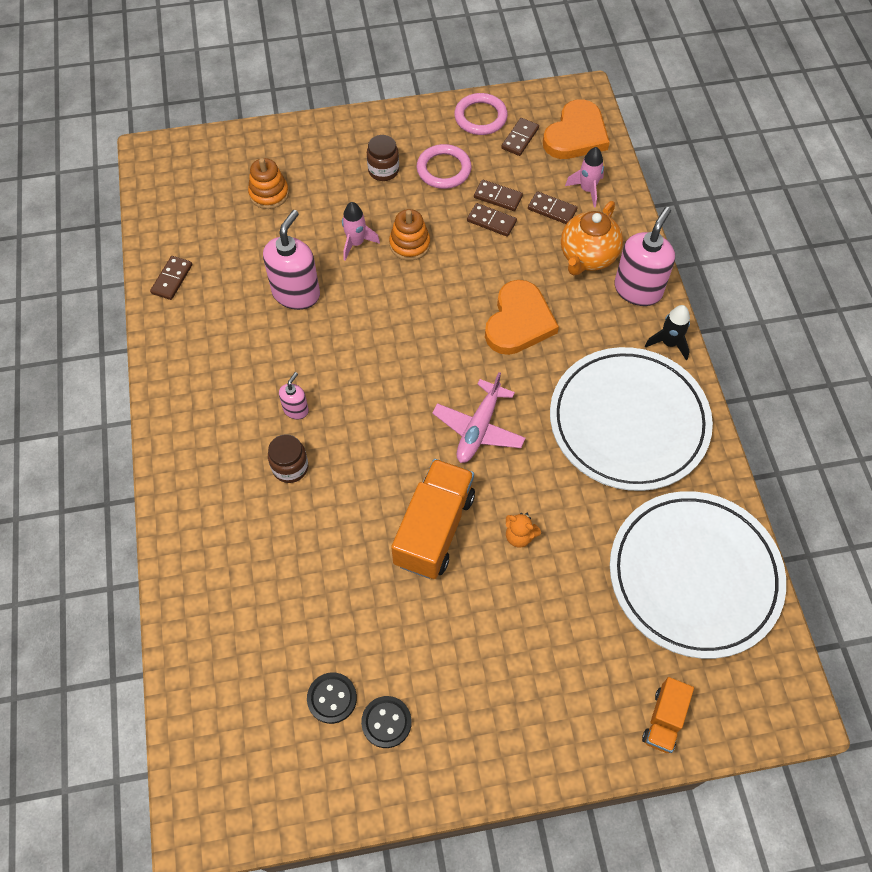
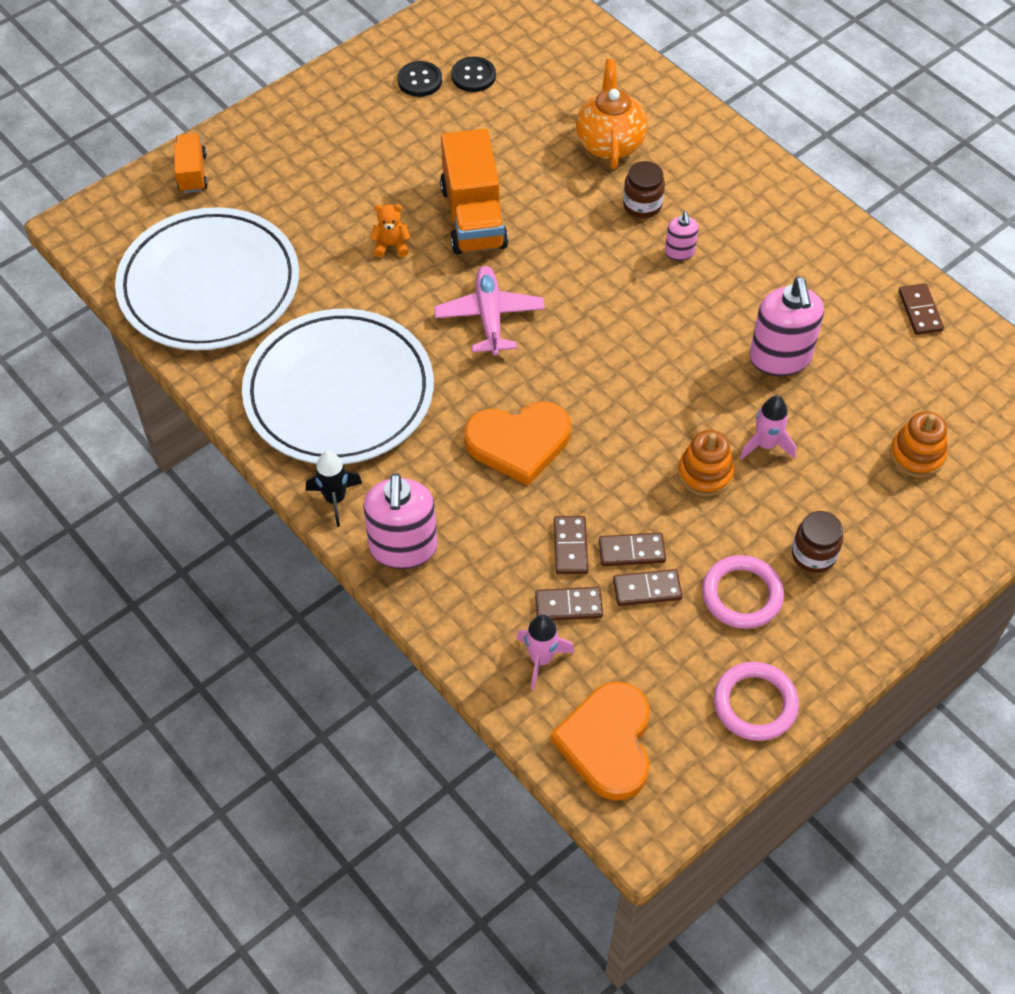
camera: 150 degrees right, 5 degrees down
orange heart [485,280,559,355] -> orange heart turned 90 degrees counterclockwise [464,401,571,486]
brown domino [501,118,539,156] -> brown domino moved to [554,516,589,574]
orange teapot [561,201,623,275] -> orange teapot moved to [576,59,647,169]

